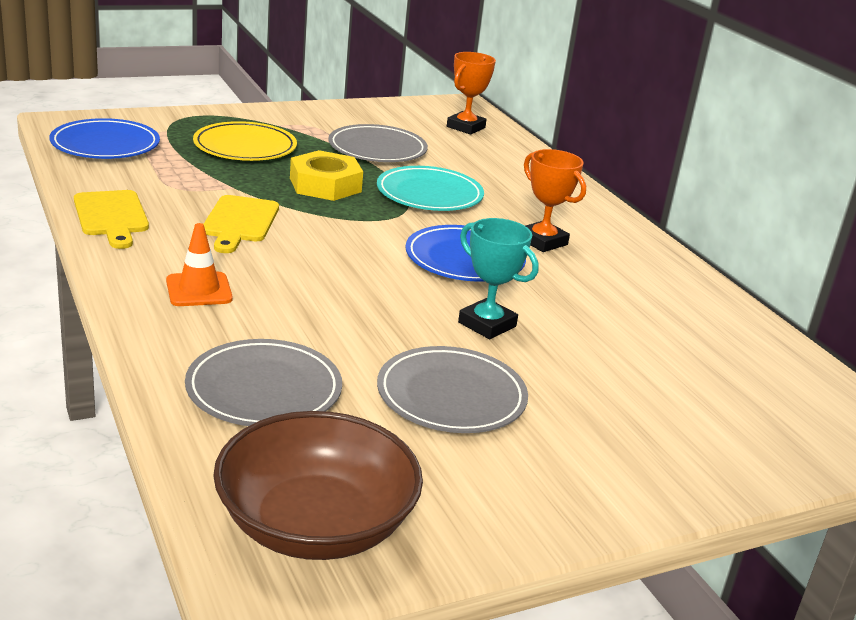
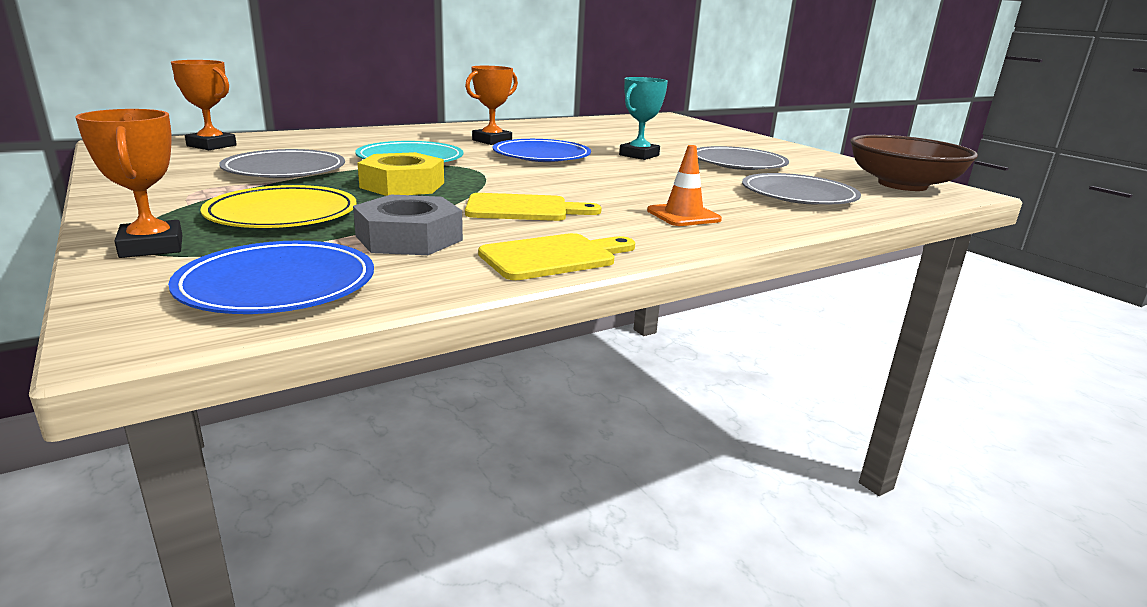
camera: 95 degrees left, 5 degrees down
none -> orange trophy [75,109,182,258]
none -> grey nut [353,195,463,255]

